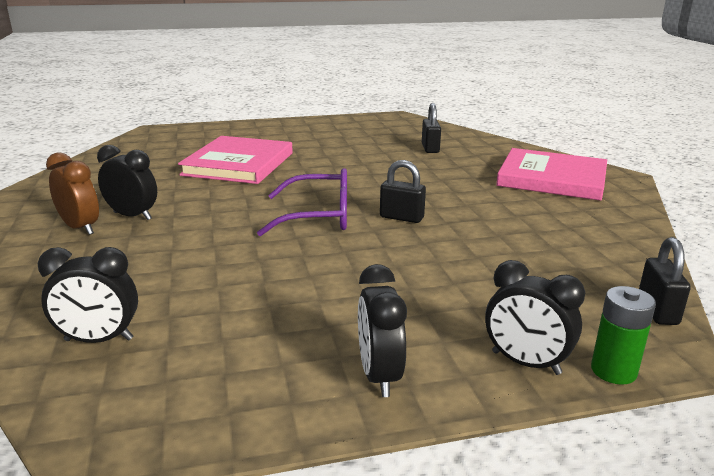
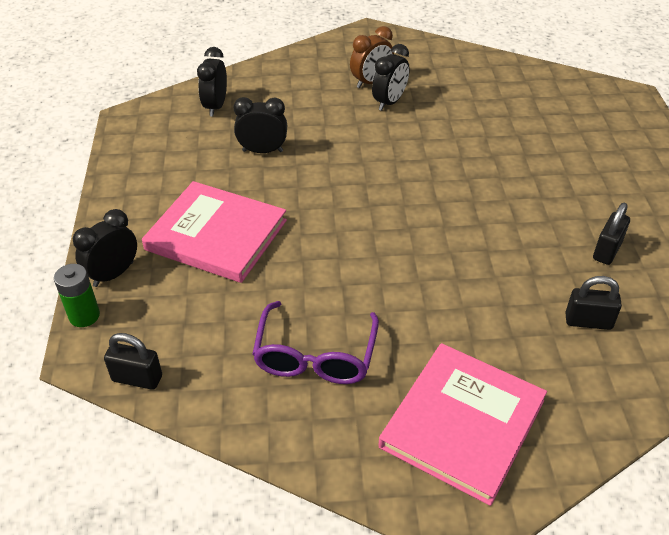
camera: 100 degrees right, 20 degrees up
pink book [178,136,293,184] -> pink book moved to [142,181,287,283]
purple glasses [257,168,347,236] -> purple glasses moved to [252,301,379,384]
black clock [358,264,407,397] -> black clock moved to [233,97,287,153]
black padlock [380,160,426,223] -> black padlock moved to [593,203,630,265]

